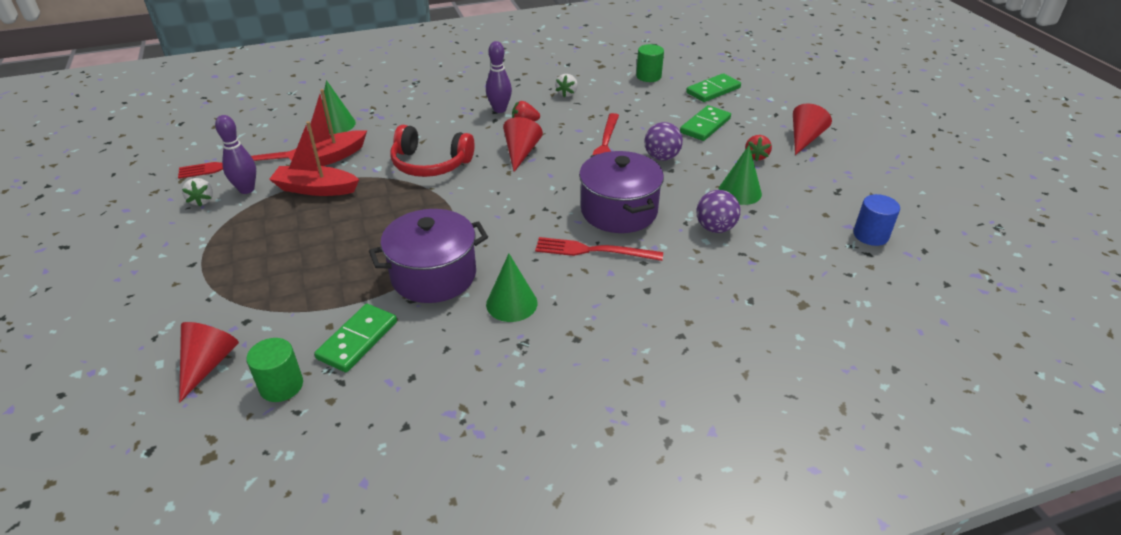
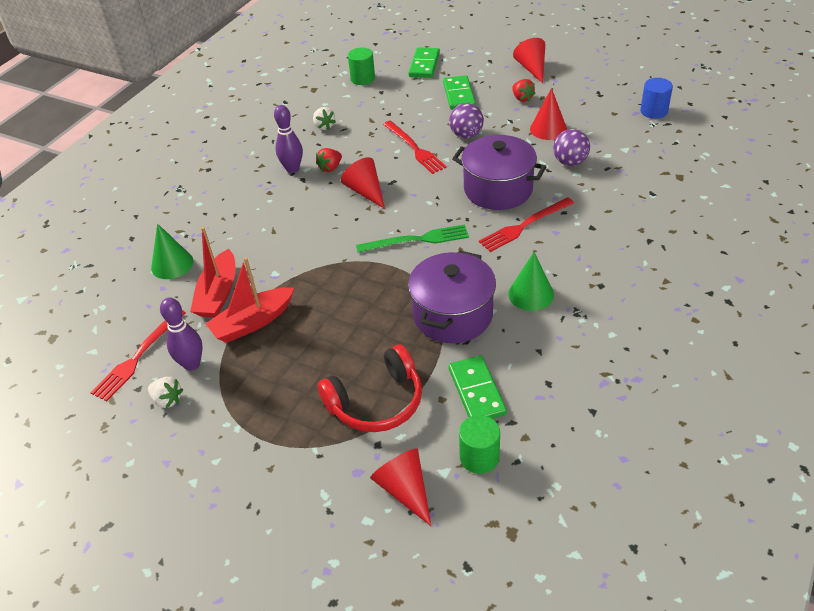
camera: 40 degrees left, 5 degrees up
red headphones [390,125,475,177] -> red headphones moved to [318,345,422,432]
green cone [718,145,762,205] -> red cone [530,88,567,140]
none -> green fork [356,225,469,253]

